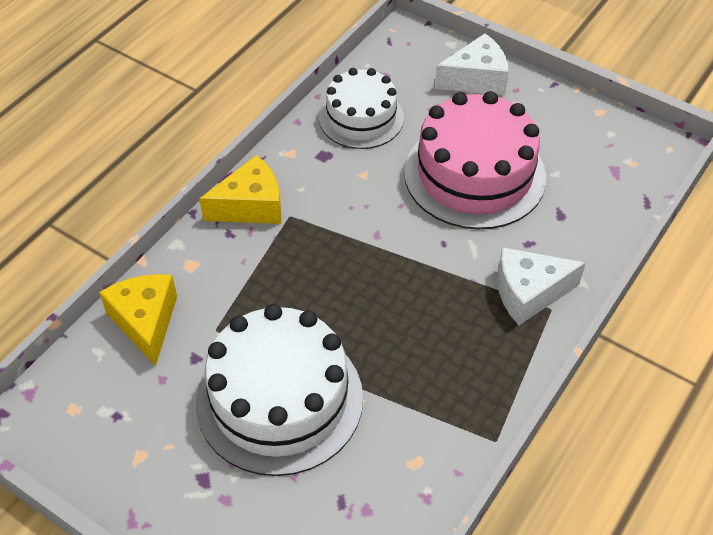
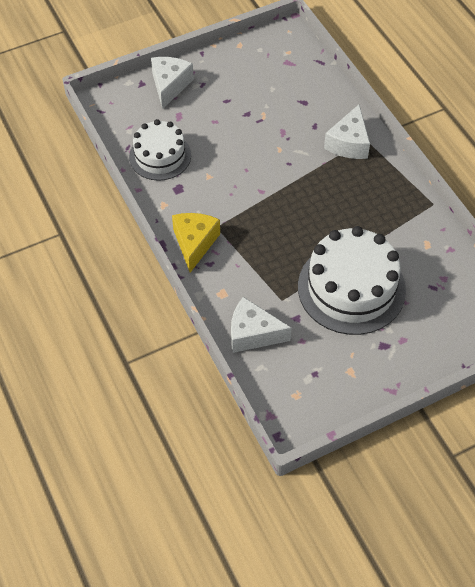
camera: 60 degrees left, 5 degrees up
yellow cheese [99,274,177,366] -> white cheese [231,297,291,353]
pink cake [404,91,546,229] -> none

